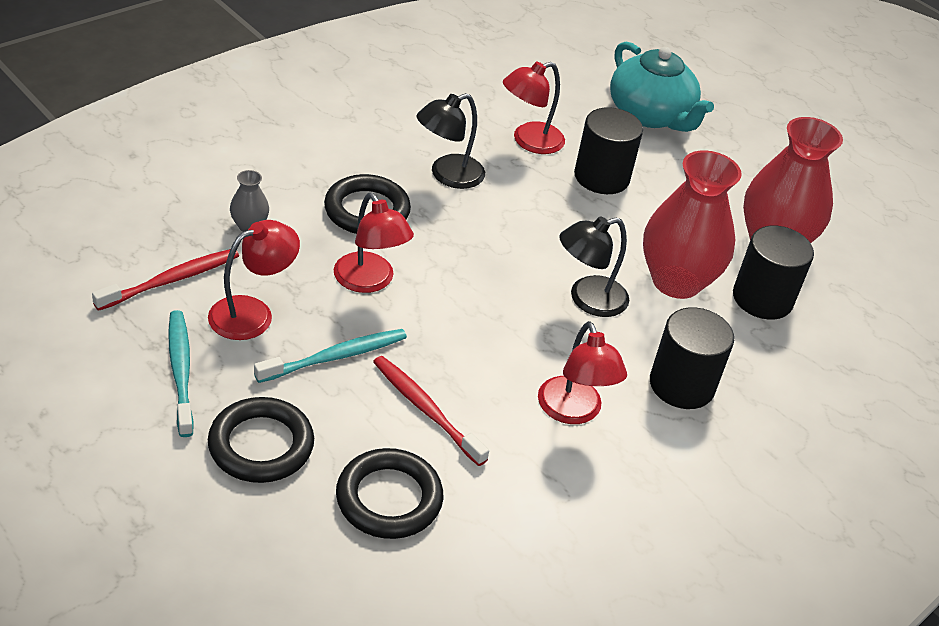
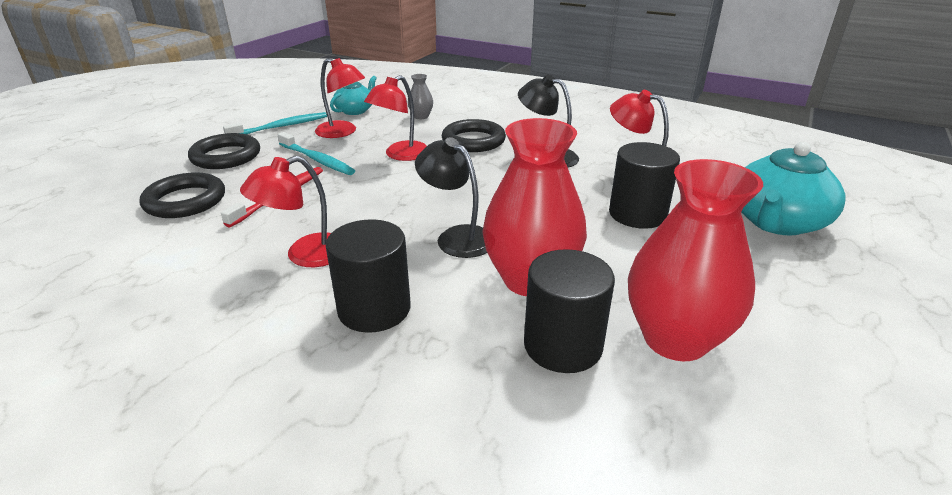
camera: 75 degrees right, 10 degrees down
red toothbrush [92,249,239,311] -> turquoise teapot [330,76,377,115]

